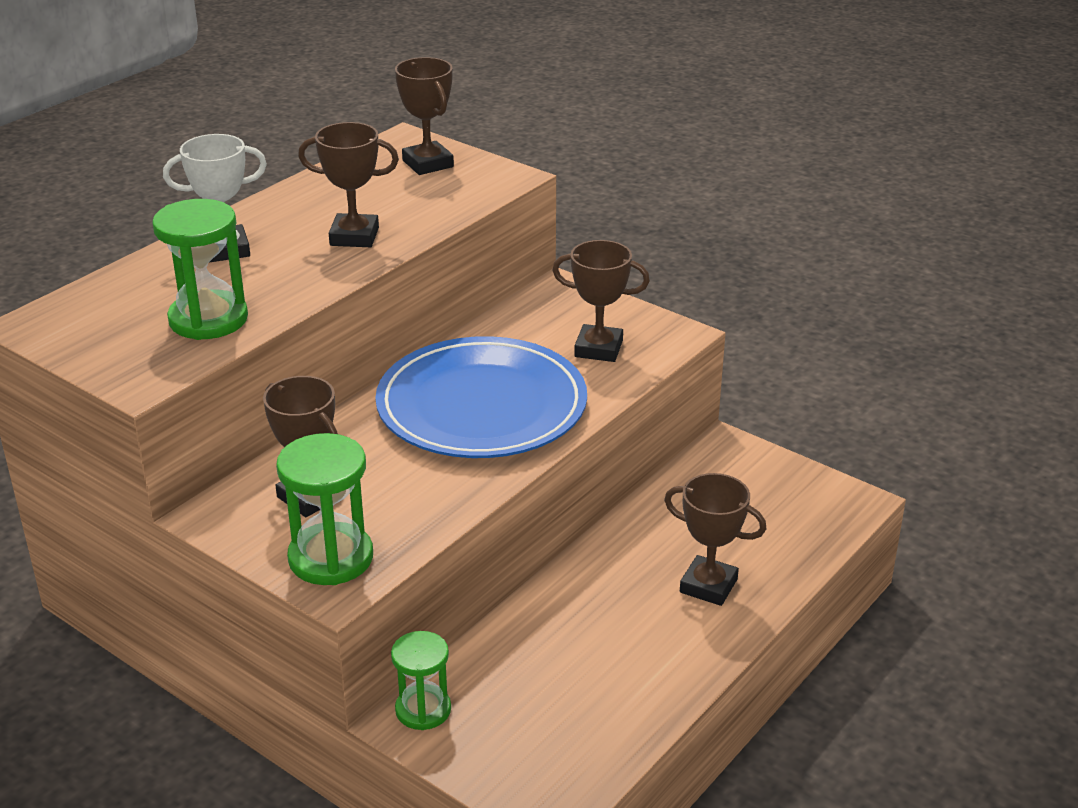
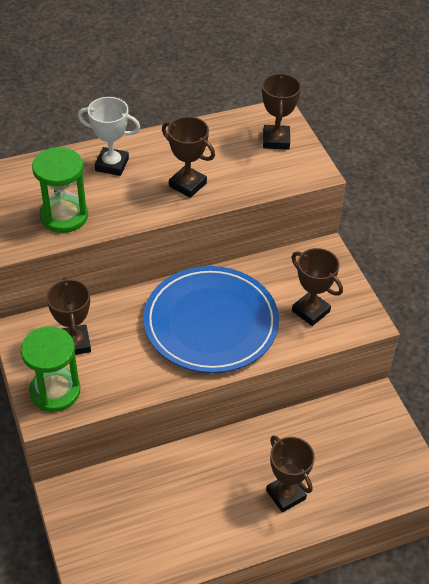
camera: 30 degrees right, 15 degrees up
green hourglass [391,631,451,730] -> none

